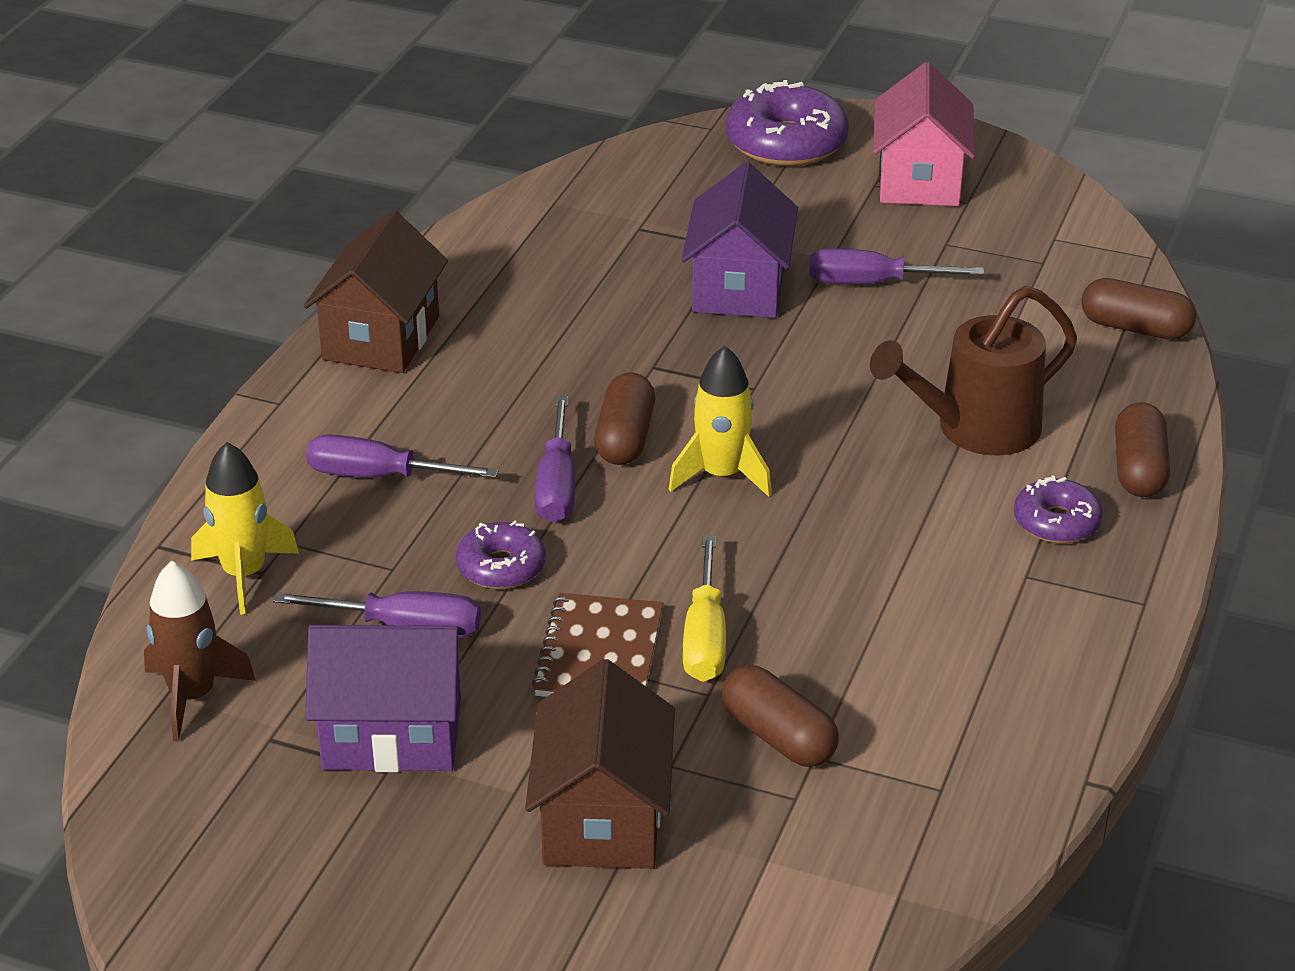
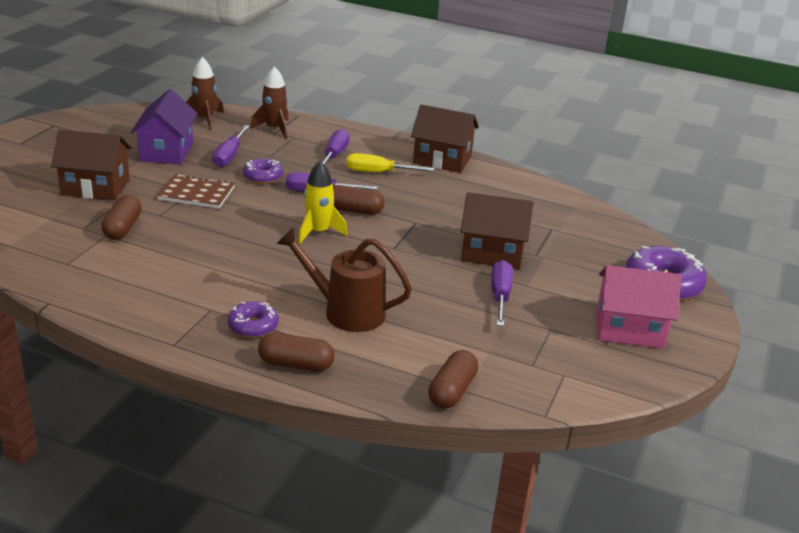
camera: 90 degrees right, 5 degrees down
yellow rocket [191,442,299,615] -> brown rocket [250,66,289,139]
purple house [681,162,798,318] -> brown house [461,192,534,269]
yellow screwdriver [683,535,726,682] -> yellow screwdriver moved to [347,153,434,172]
brown capsule [722,665,839,767] -> brown capsule turned 45 degrees counterclockwise [101,195,142,240]
brown watering can [870,286,1077,456] -> brown watering can turned 45 degrees counterclockwise [276,227,412,332]

